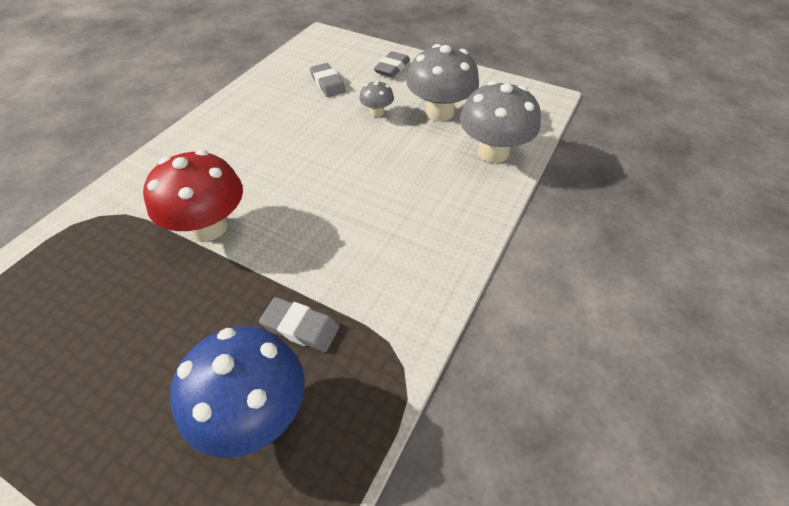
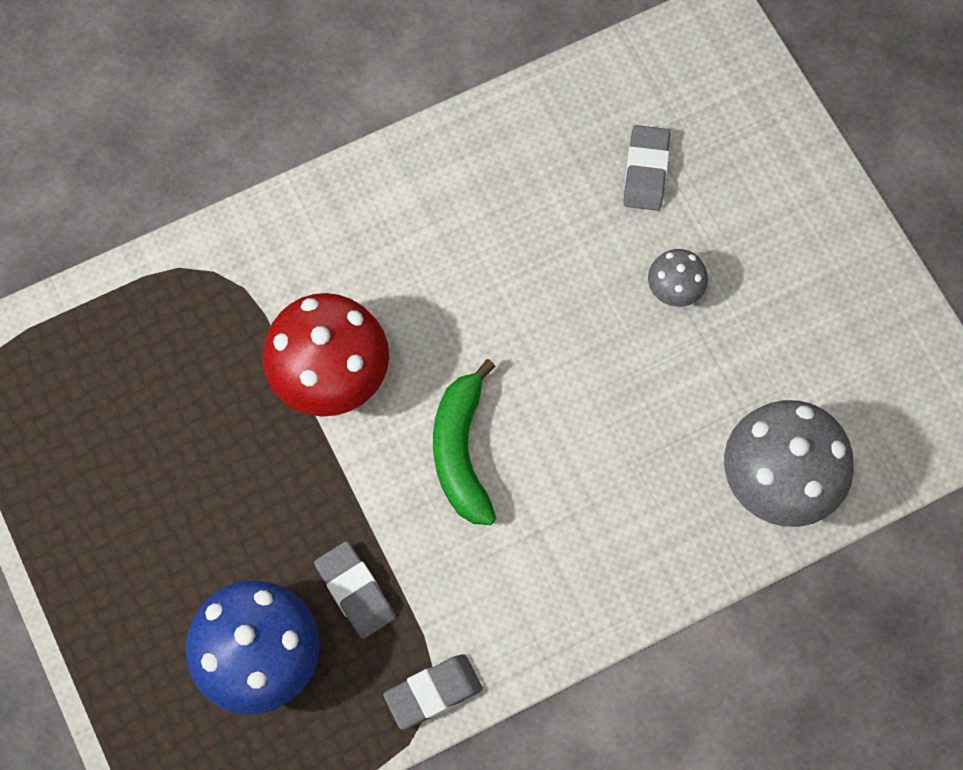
camera: 35 degrees right, 20 degrees up
grey eraser [374,51,410,77] -> grey eraser moved to [383,654,483,730]
grey mushroom [406,44,479,121] -> none
none -> green banana [433,359,496,525]

